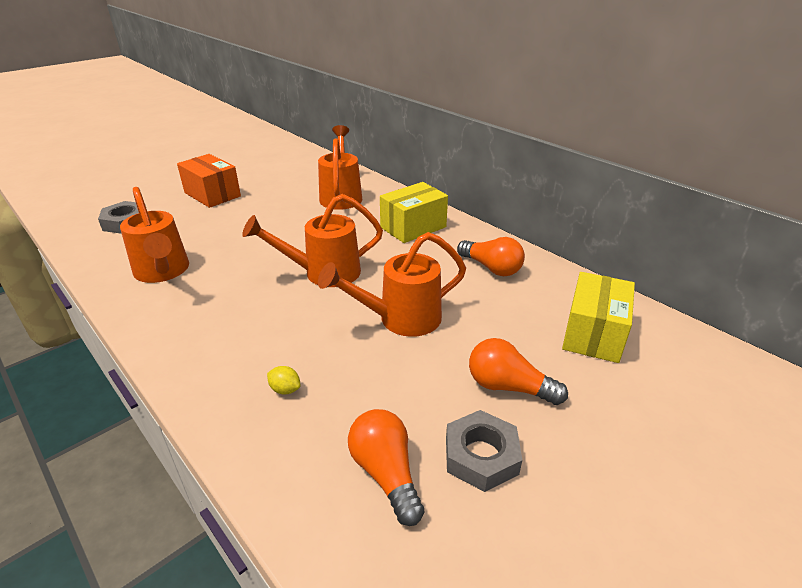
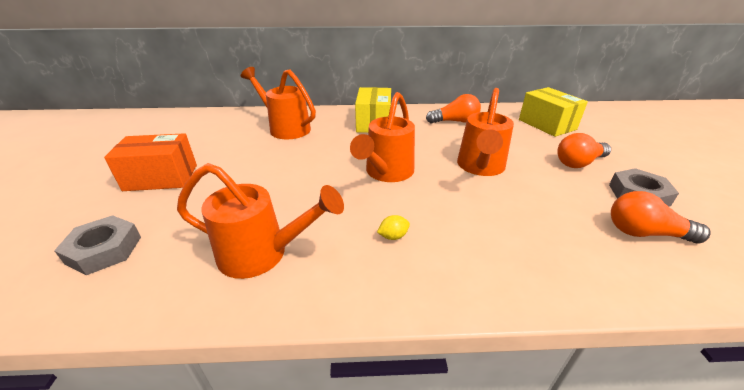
camera: 50 degrees left, 0 degrees up
yellow lemon [267,366,301,394] -> yellow lemon moved to [377,215,410,240]

